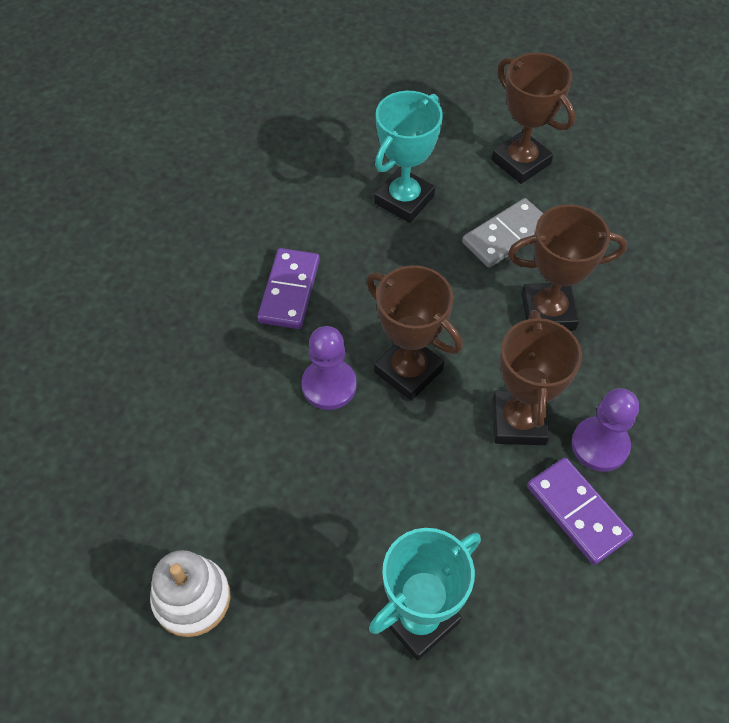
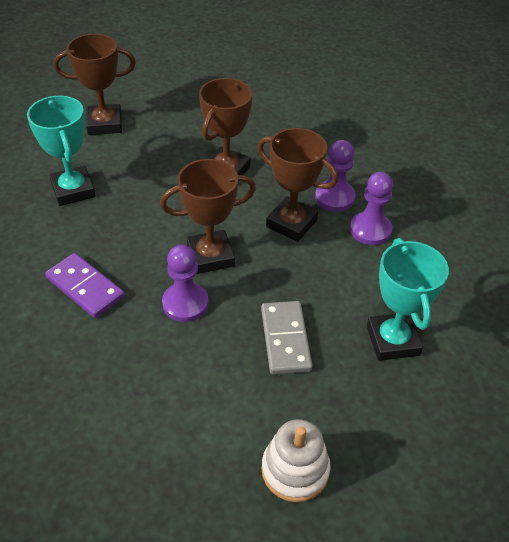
camera: 60 degrees left, 10 degrees down
grey domino [462,198,543,268] -> grey domino moved to [261,301,313,375]
purple domino [527,457,633,565] -> purple pawn [350,172,393,245]

